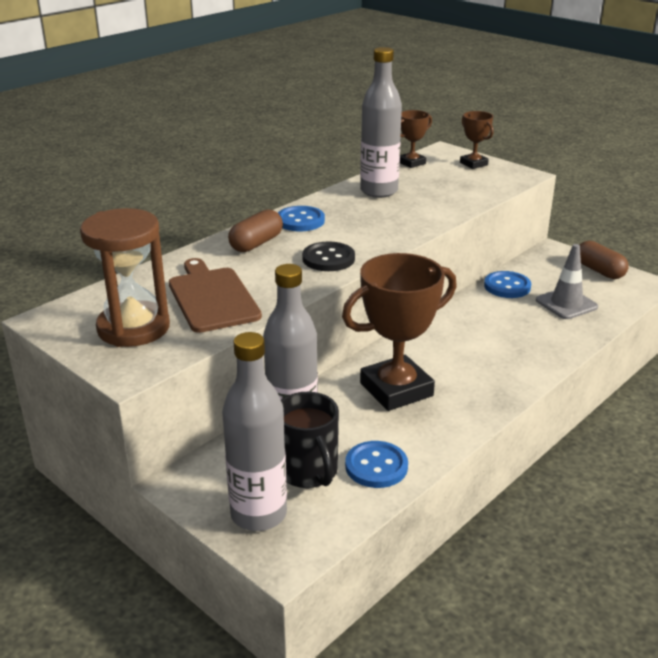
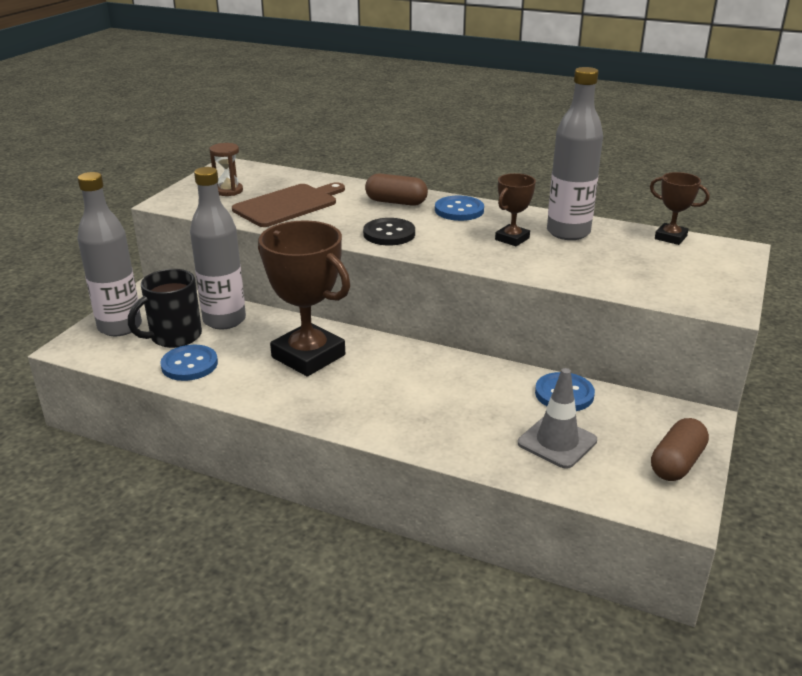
camera: 70 degrees right, 0 degrees up
brown hourglass [80,208,170,347] -> brown hourglass [209,143,243,196], size x0.51
brown trophy [460,111,494,169] -> brown trophy moved to [495,173,536,246]

